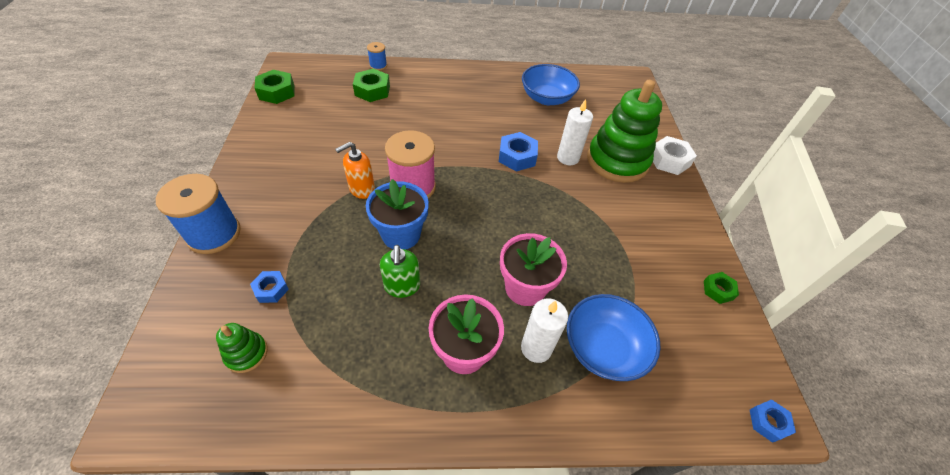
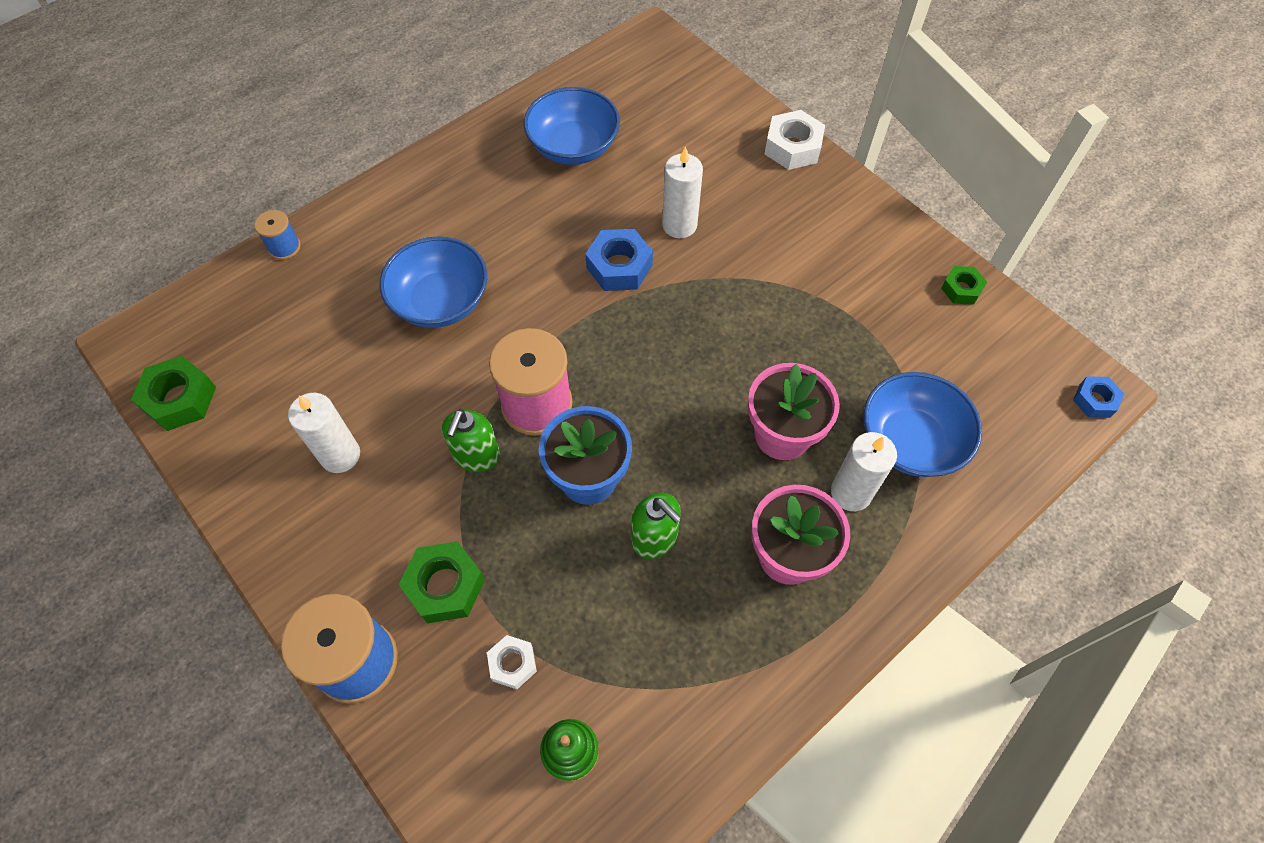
camera: 35 degrees left, 10 degrees up
blue nut [250,271,289,303] -> white nut [487,635,537,689]
orange soap dispenser [335,142,375,199] -> green soap dispenser [442,409,500,472]
green nut [353,68,390,102] -> green nut moved to [398,541,485,623]
green stacking toy [587,80,662,183] -> none
none -> white candle [288,393,360,473]
none -> blue bowl [380,236,487,328]

